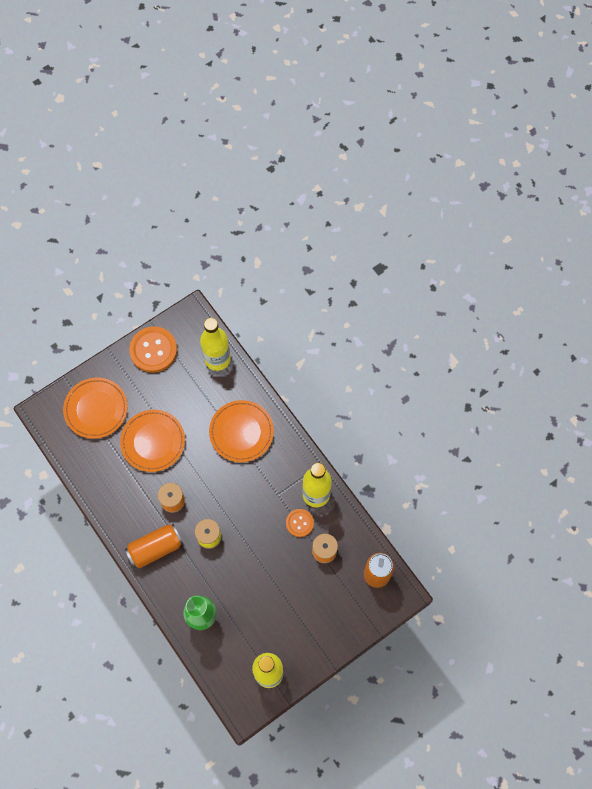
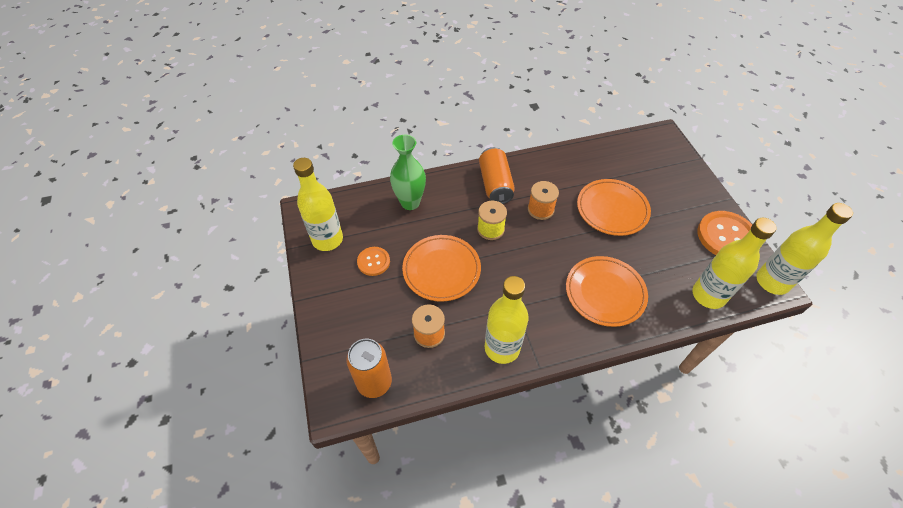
camera: 110 degrees right, 15 degrees down
orange plate [63,378,128,439] -> orange plate moved to [402,235,481,302]
orange button [286,509,314,537] -> orange button moved to [357,247,390,276]
none -> yellow bottle [757,203,853,295]

